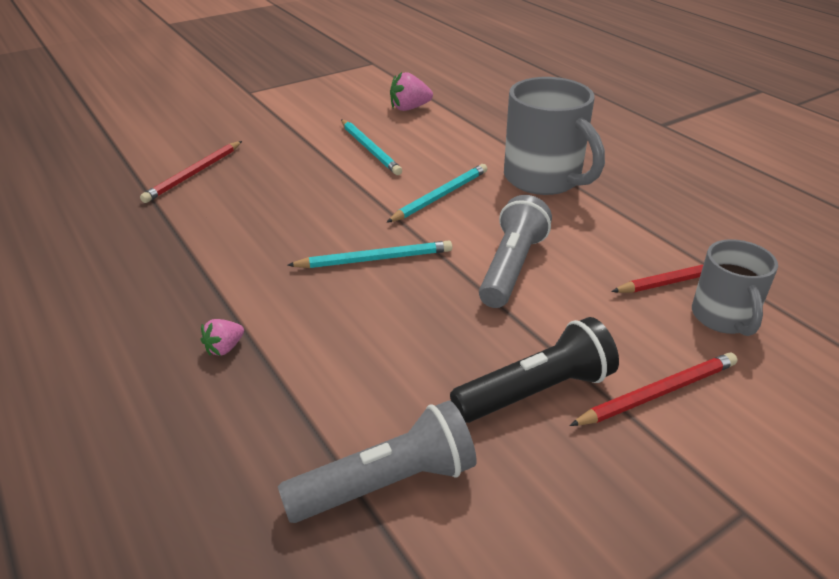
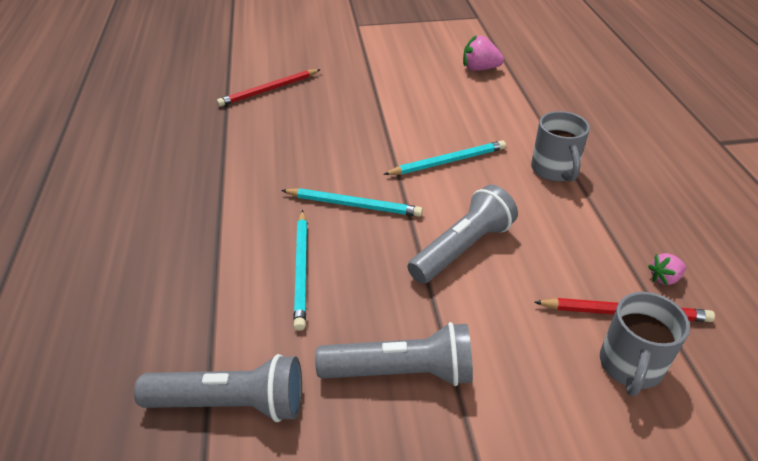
camera: 25 degrees right, 5 degrees up
pink strawberry [201,319,244,356] -> pink strawberry moved to [648,253,686,286]
turquoise pencil [341,119,402,175] -> turquoise pencil moved to [293,210,307,331]
black flashlight [450,317,619,423] -> grey flashlight [315,322,473,386]
grey mug [504,77,605,195] -> grey mug [531,111,590,182], size x0.61
red pencil [569,353,737,426] -> none

